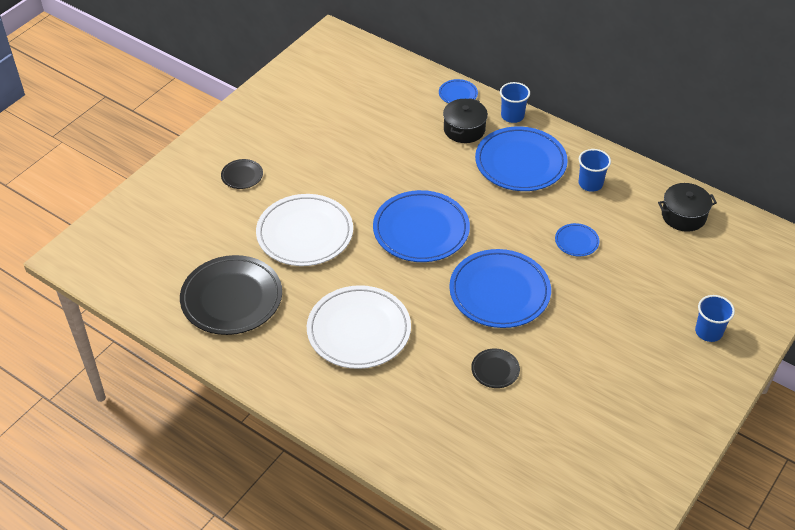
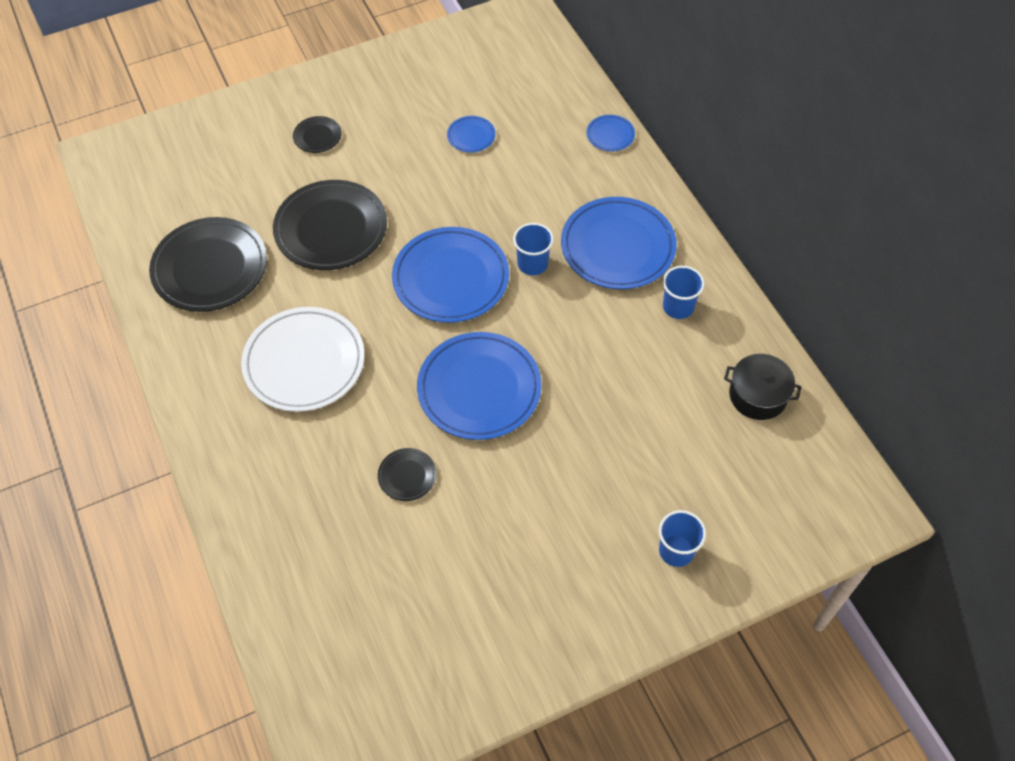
camera: 30 degrees right, 10 degrees up
white plate [256,194,353,266] -> black plate [273,180,387,270]
black pot [443,98,488,143] -> none
blue cup [500,82,530,123] -> blue cup moved to [513,223,554,275]
blue plate [555,223,600,256] -> blue plate moved to [447,116,496,153]

